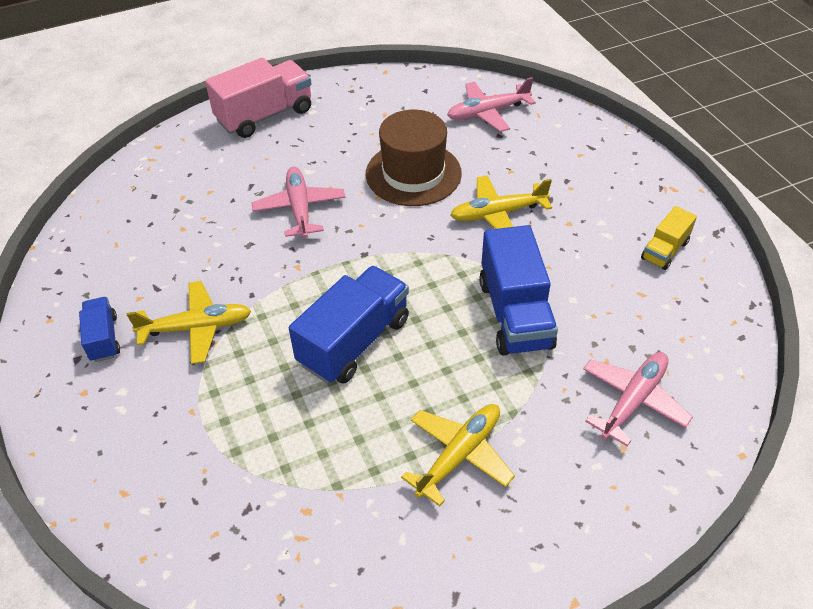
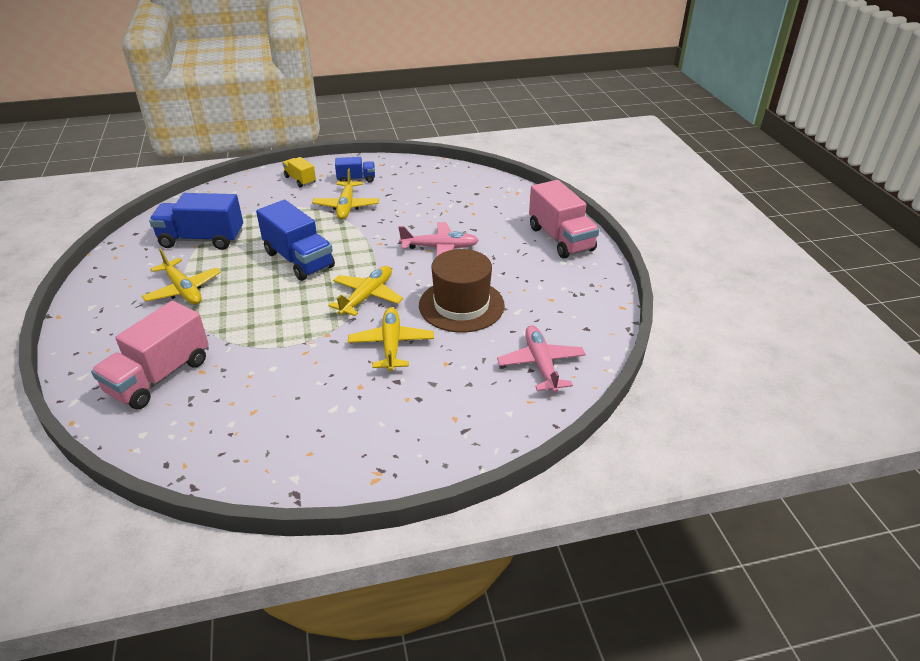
camera: 100 degrees right, 10 degrees down
blue truck [479,225,558,356] -> blue truck moved to [149,193,243,250]
pink plane [583,352,693,446] -> pink truck [91,301,209,409]
yellow truck [641,206,697,270] -> yellow truck moved to [282,157,316,187]
none -> yellow plane [328,266,403,316]

